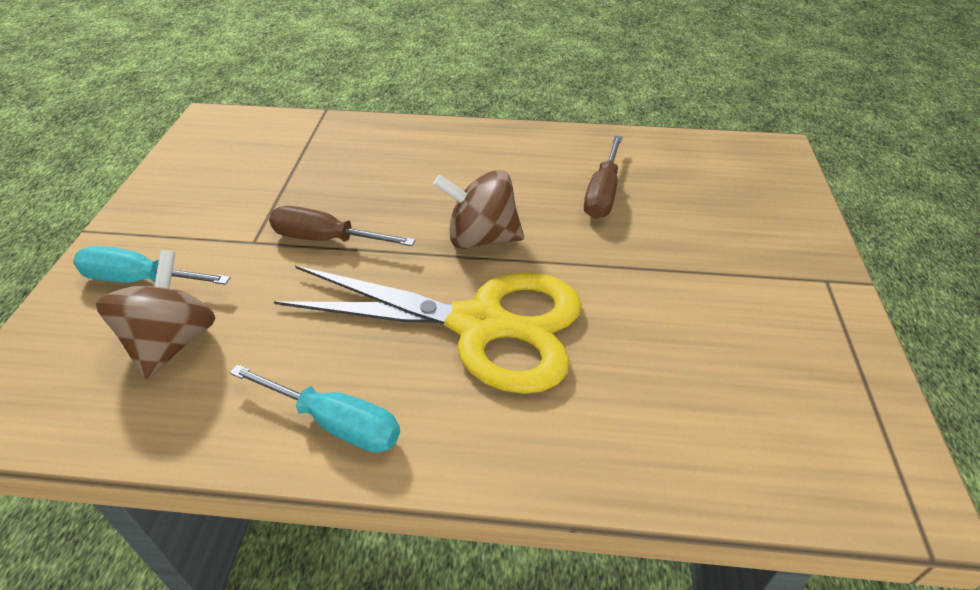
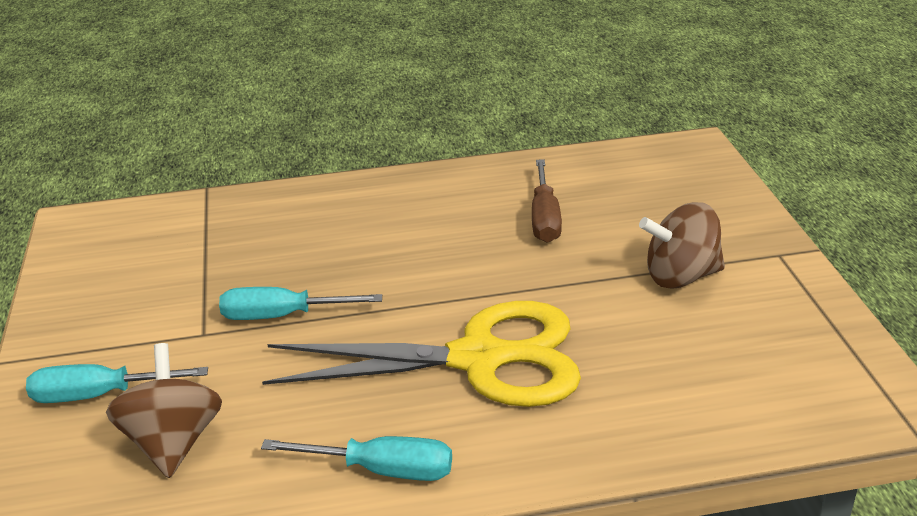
camera: 15 degrees left, 10 degrees down
brown screwdriver [269,206,415,246] -> turquoise screwdriver [219,287,382,320]
brown spinning top [433,170,524,249] -> brown spinning top moved to [639,202,725,289]

